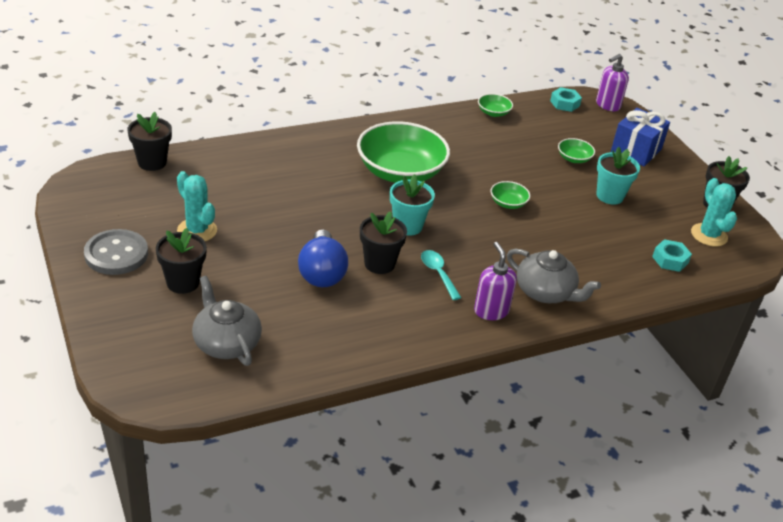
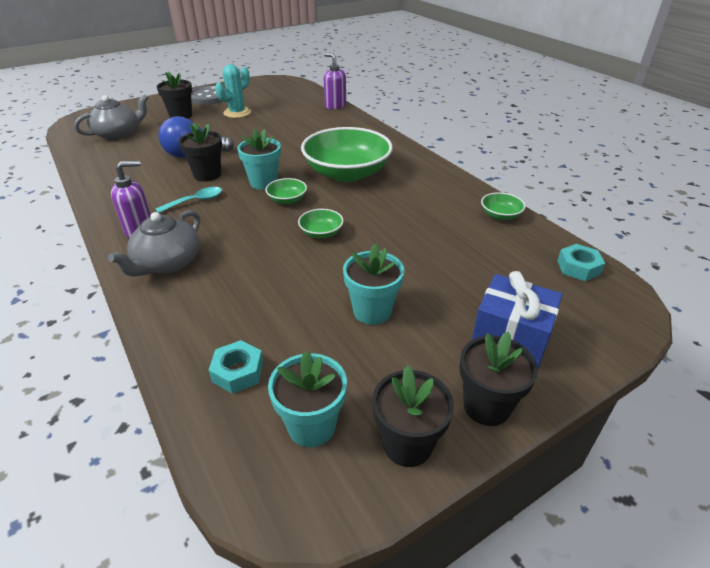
camera: 85 degrees right, 0 degrees up
black flower pot [127,112,172,171] -> black flower pot moved to [460,332,538,426]
green bowl [558,138,595,163] -> green bowl moved to [265,178,307,204]
purple soap dispenser [596,54,629,111] -> purple soap dispenser moved to [324,53,346,110]
turquoise cactus [691,178,737,246] -> turquoise flower pot [268,351,347,447]

